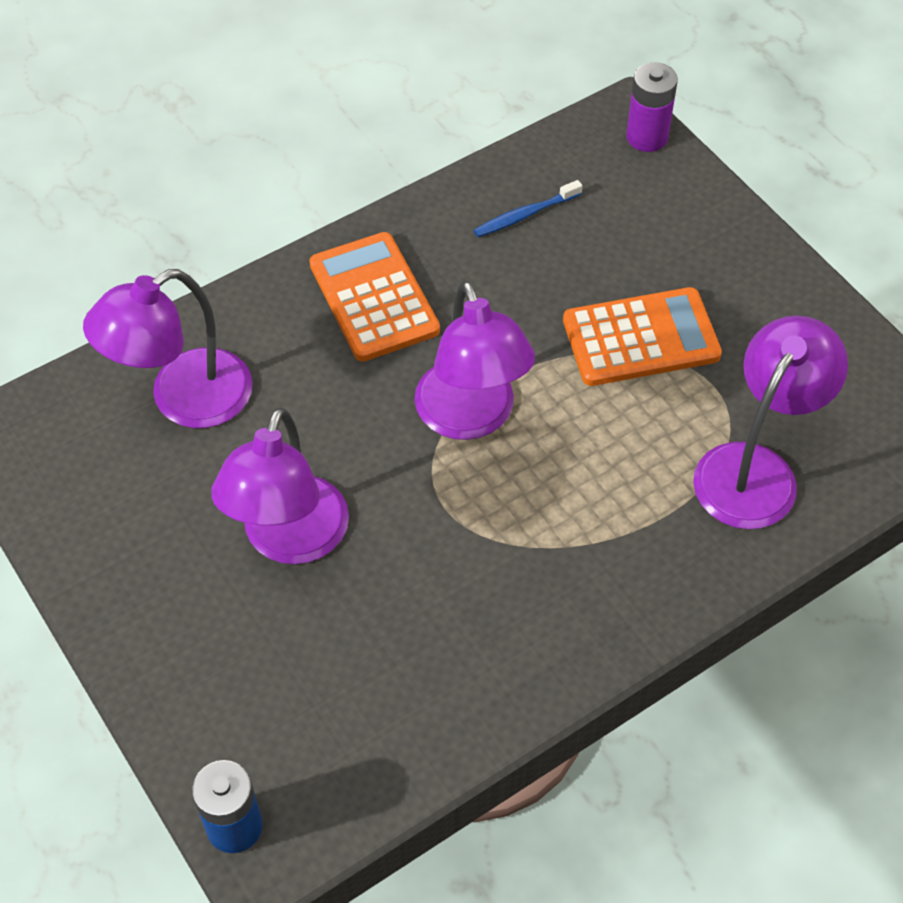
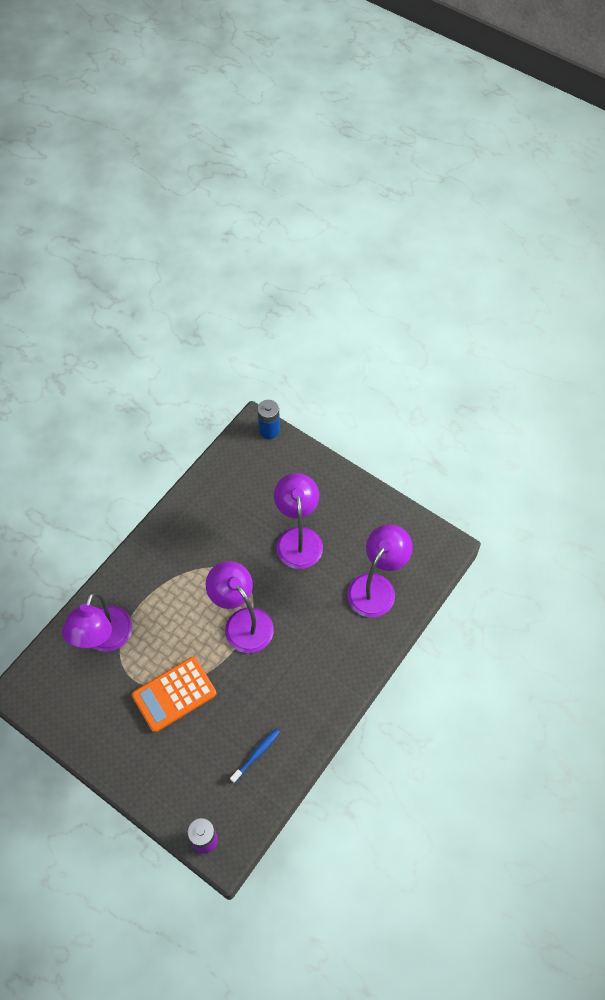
camera: 160 degrees right, 5 degrees up
orange calculator [309,232,440,361] -> none

